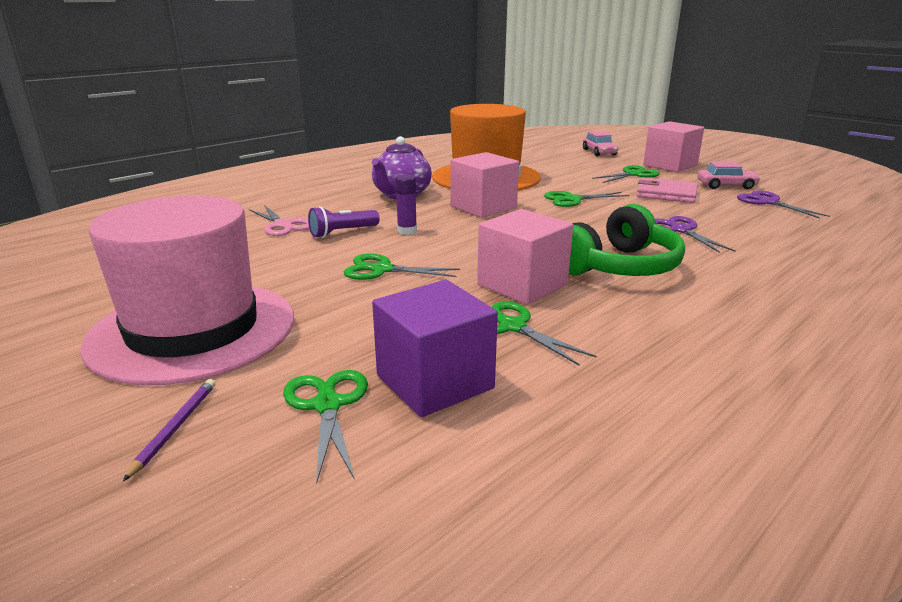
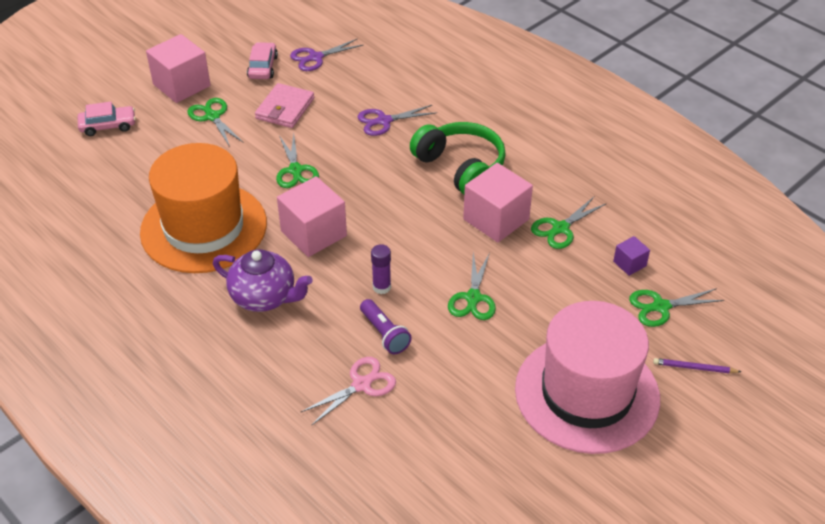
camera: 90 degrees left, 20 degrees up
purple cube [372,280,498,417] -> purple cube [613,236,650,276], size x0.48

